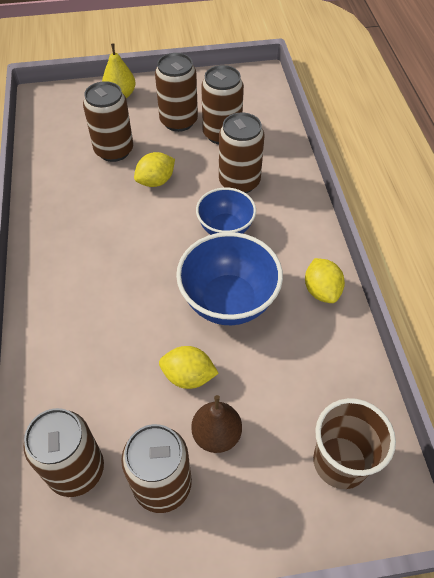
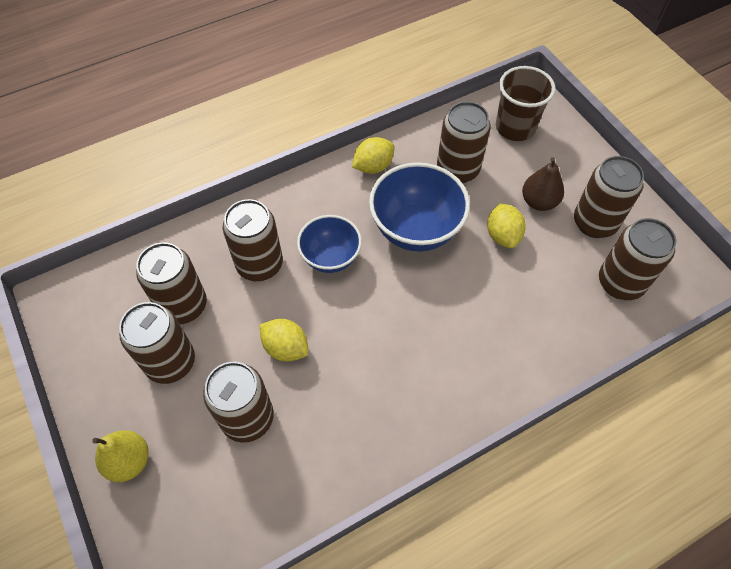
camera: 110 degrees left, 5 degrees up
none -> brown can [437,101,491,183]

